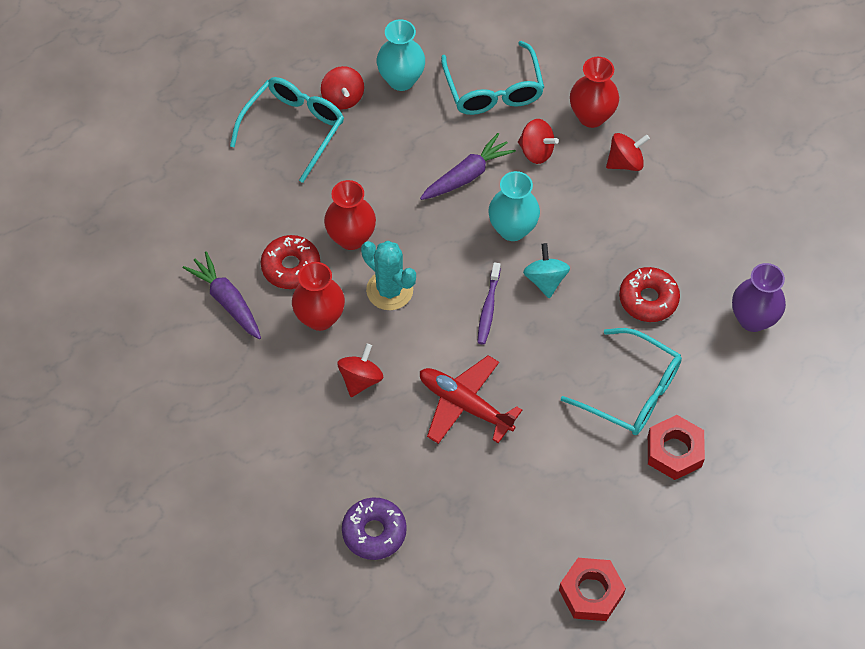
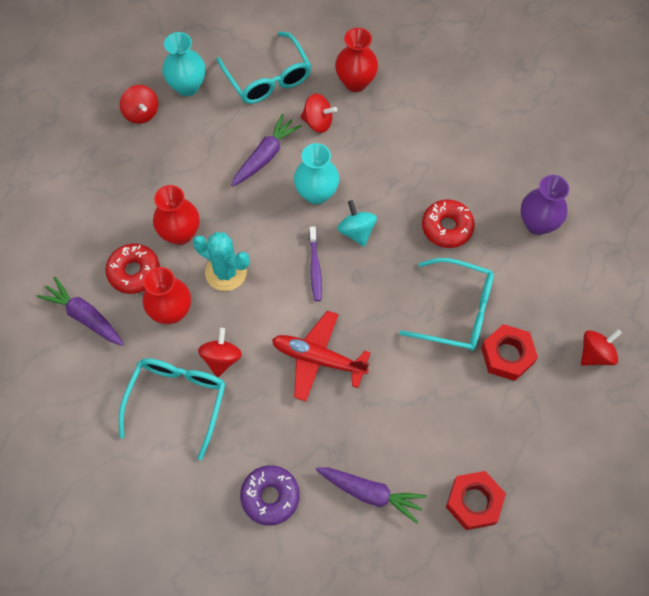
camera: 15 degrees left, 5 degrees up
turquoise glasses [230,77,344,183] -> turquoise glasses moved to [119,358,226,460]
red spinning top [606,133,650,171] -> red spinning top moved to [581,329,622,366]
none -> purple carrot [316,467,426,523]

